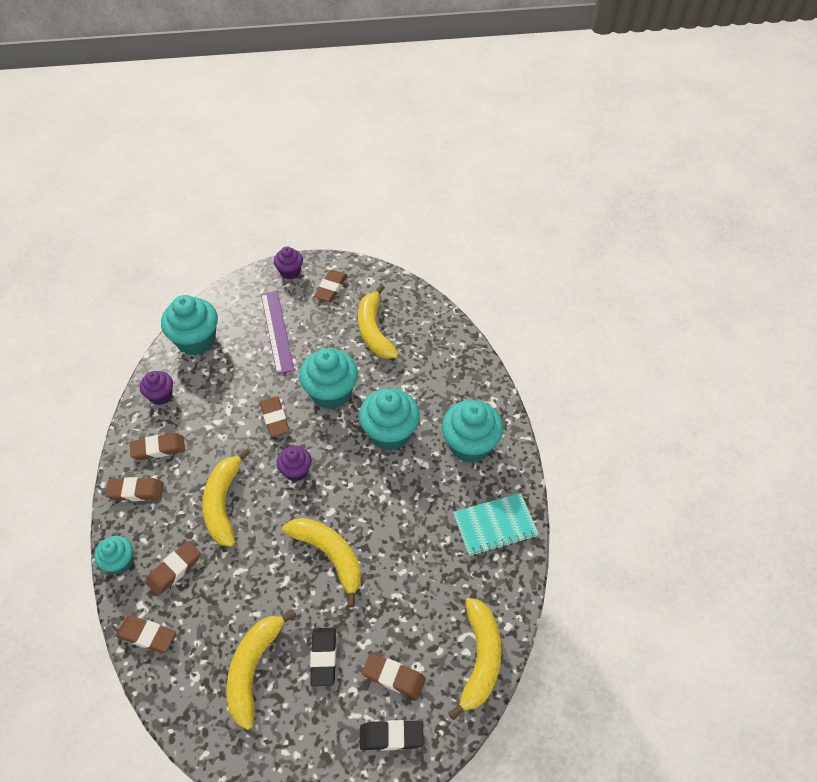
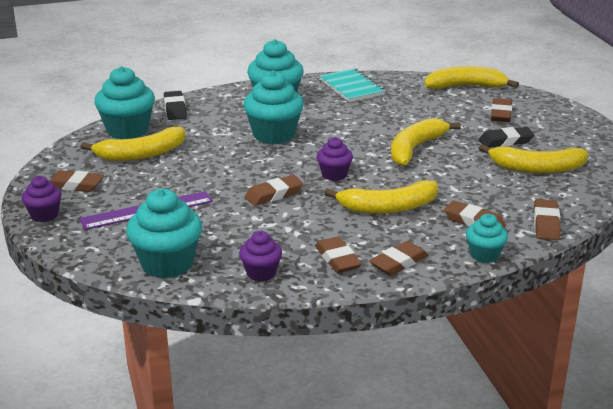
camera: 100 degrees left, 25 degrees down
brown eraser [105,477,164,501] -> brown eraser turned 60 degrees clockwise [369,241,428,276]
turquoise cupcake [299,348,358,409] -> turquoise cupcake moved to [94,66,155,139]
black eraser [360,720,424,751] -> black eraser moved to [164,91,187,120]

